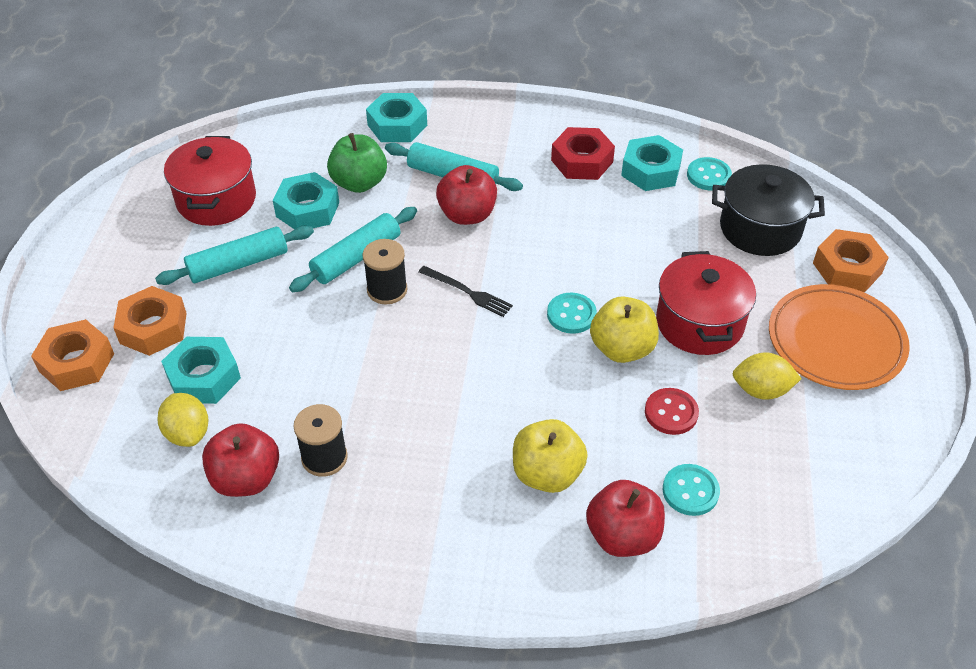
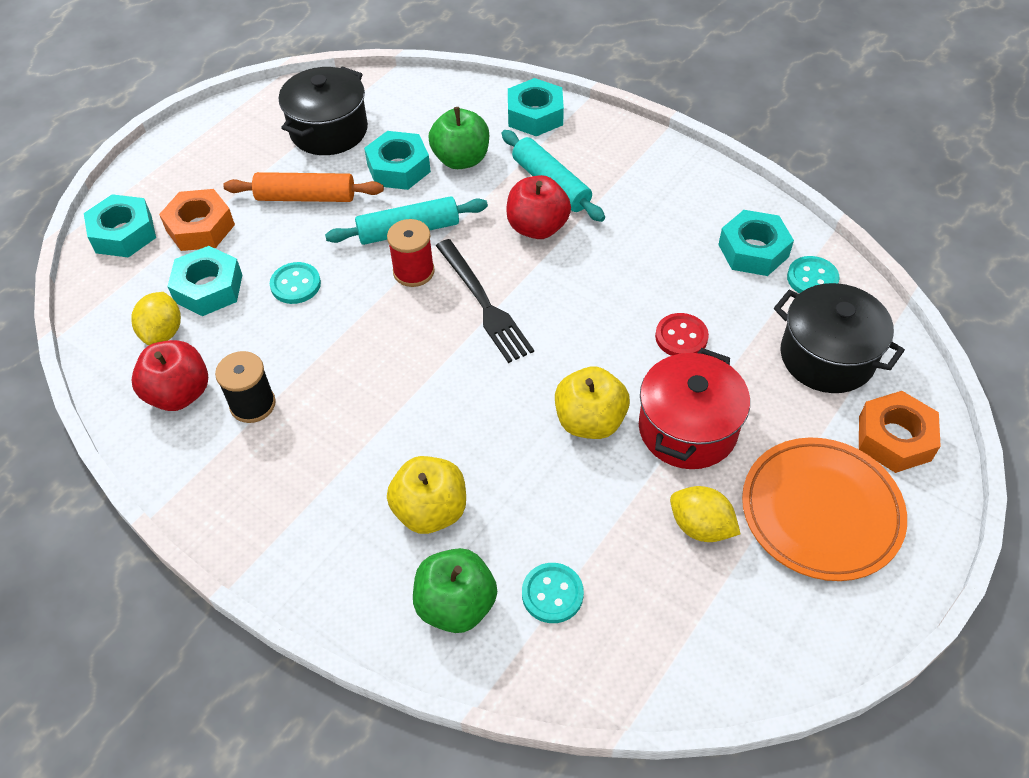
camera: 30 degrees right, 5 degrees up
orange nut [31,319,114,391] -> turquoise nut [84,194,156,258]
turquoise rolling pin [155,226,314,285] -> orange rolling pin [223,172,384,202]
red pot [164,136,256,226] -> black pot [279,66,368,155]
black spool [363,239,407,304] -> red spool [387,219,435,287]
black fork [419,266,513,317] -> black fork [436,239,534,363], size x1.55
turquoise button [547,293,597,334] -> turquoise button moved to [270,262,321,304]
red nut [551,127,615,180] -> none
red apple [586,480,665,557] -> green apple [413,548,497,633]
red button [645,388,699,435] -> red button moved to [655,313,709,356]

